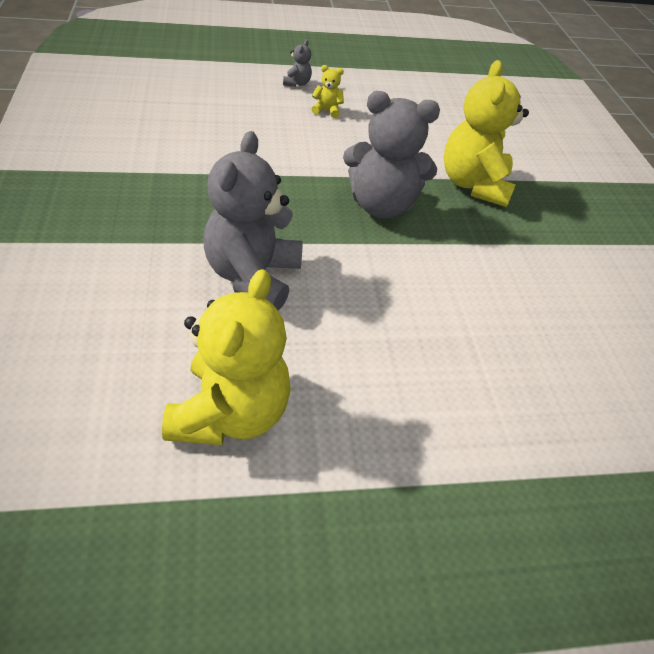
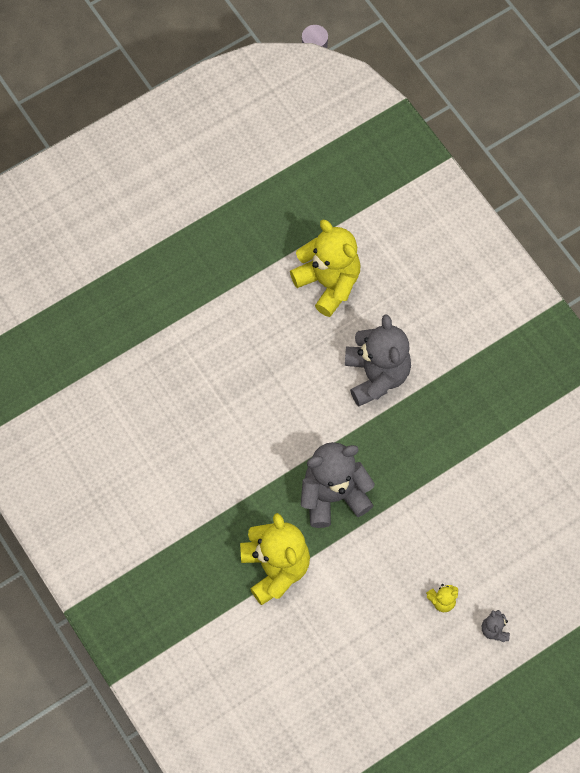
camera: 160 degrees right, 20 degrees up
yellow teddy bear [162,269,291,445] -> yellow teddy bear turned 150 degrees clockwise [290,219,360,317]

